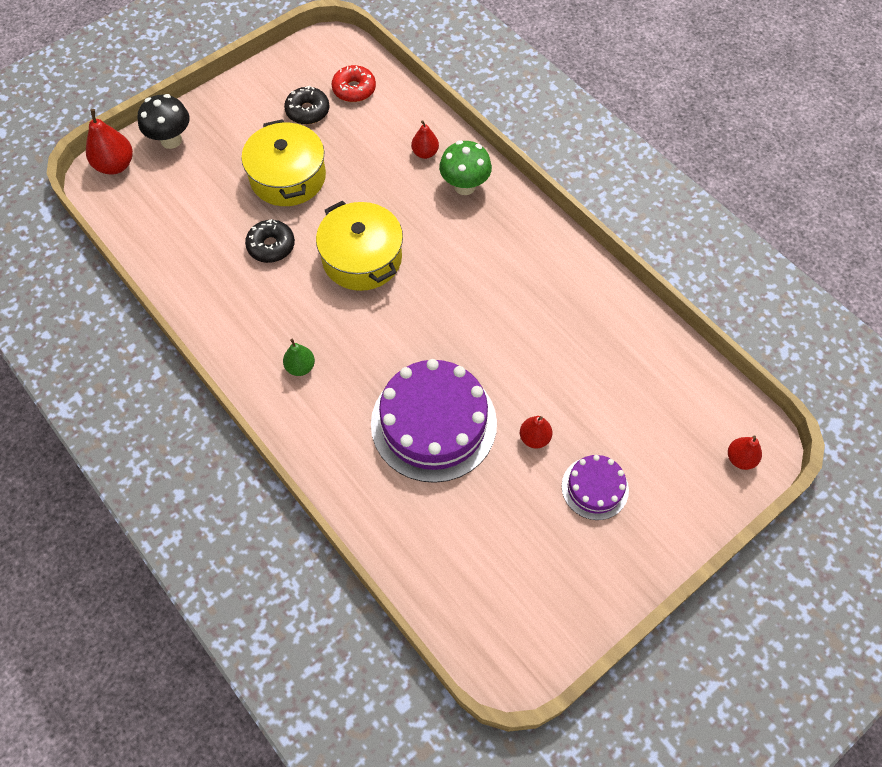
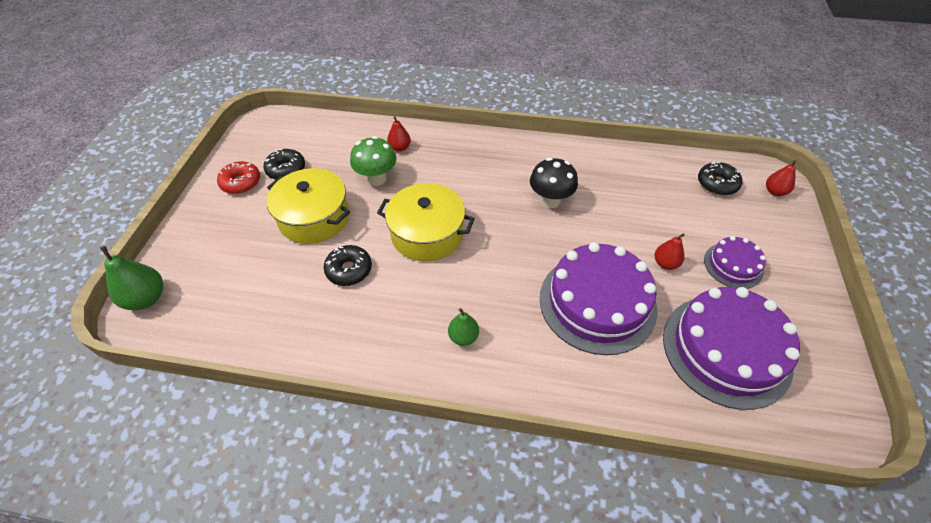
camera: 40 degrees left, 10 degrees down
red pear [86,109,133,175] -> green pear [100,246,163,310]
black mushroom [138,94,190,149] -> black mushroom moved to [530,158,578,208]
red donut [331,65,376,102] -> red donut moved to [217,161,260,194]
green mushroom [439,140,492,195] -> green mushroom moved to [350,136,397,186]
none -> purple cake [663,287,800,410]
none -> black donut [698,161,742,195]

